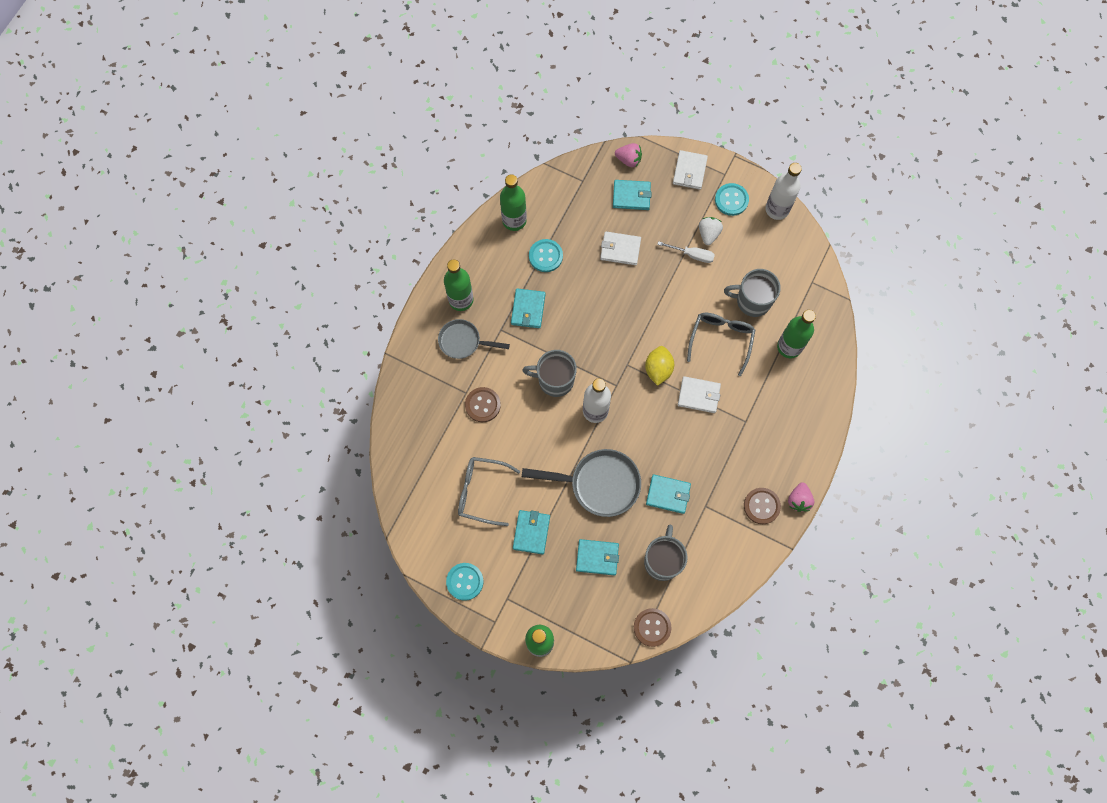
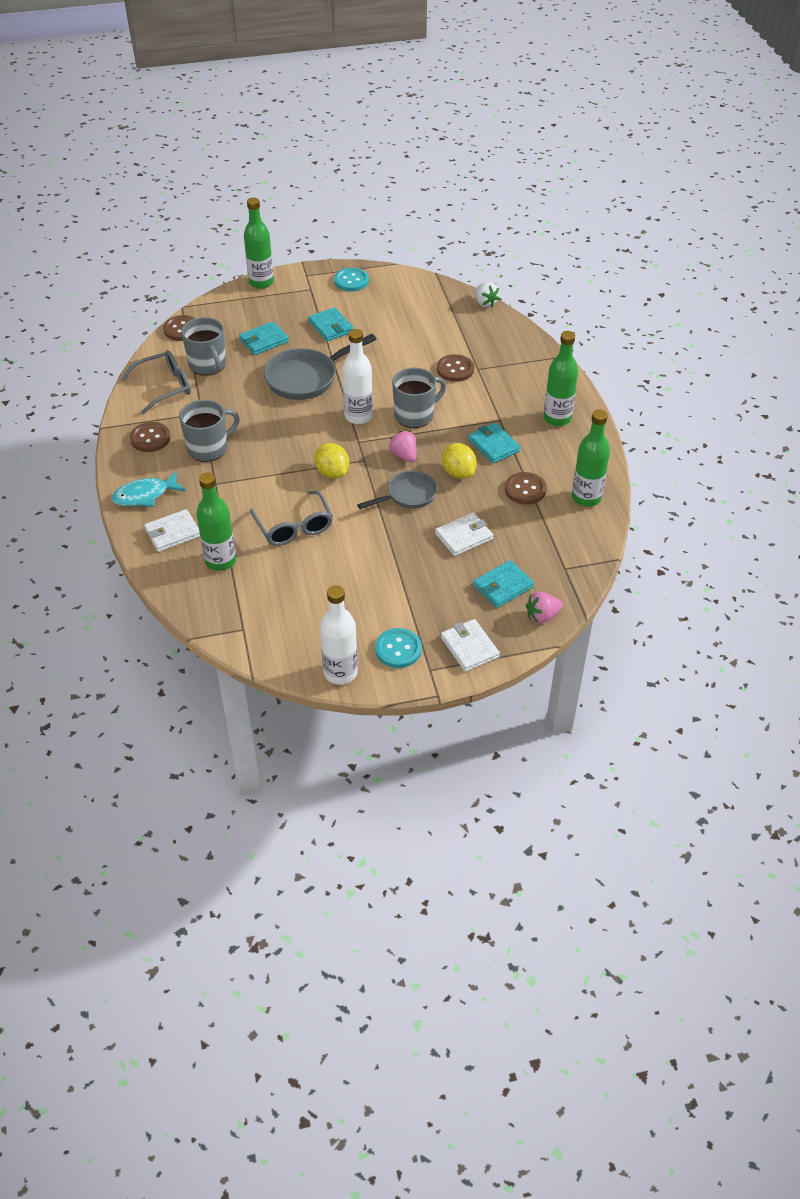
camera: 140 degrees right, 25 degrees down
grey pan [438,319,510,359] -> grey pan moved to [357,471,437,509]
grey glasses [458,457,520,526] -> grey glasses moved to [121,350,191,414]
turquoise button [529,239,563,272] -> brown button [505,472,547,505]
turquoise wallet [646,474,691,514] -> none
white screwdriver [657,241,715,263] -> none
white wallet [678,376,721,413] -> white wallet moved to [144,509,200,552]
white strawberry [699,217,723,245] -> white strawberry moved to [475,282,500,307]
grey mug [724,269,781,317] -> grey mug moved to [179,400,240,462]
pink strawberry [788,482,814,512] -> pink strawberry moved to [389,431,417,462]
none -> turquoise fish [112,471,186,507]
none -> yellow lemon [442,443,477,479]

